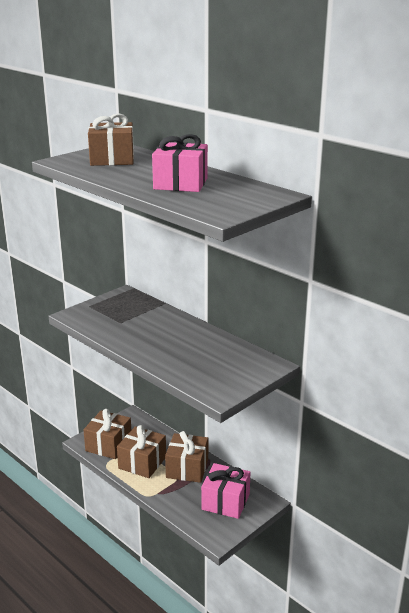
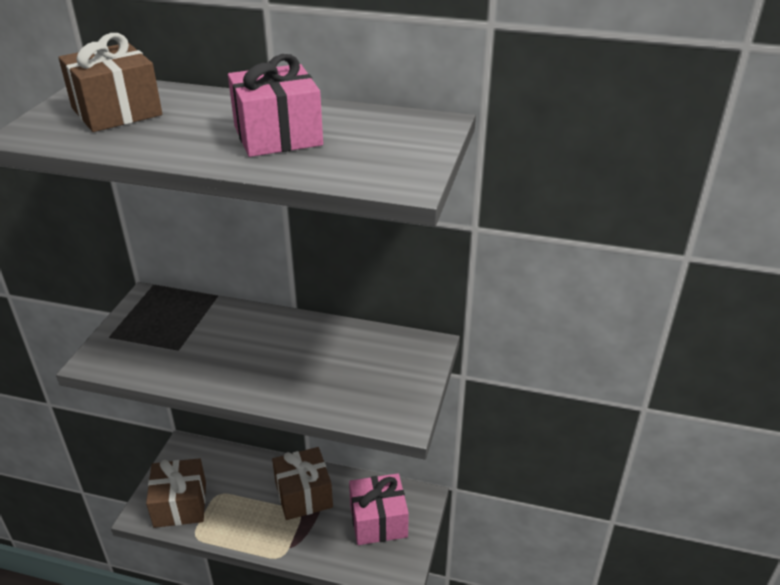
camera: 30 degrees left, 10 degrees up
brown gift [117,425,166,478] -> none

